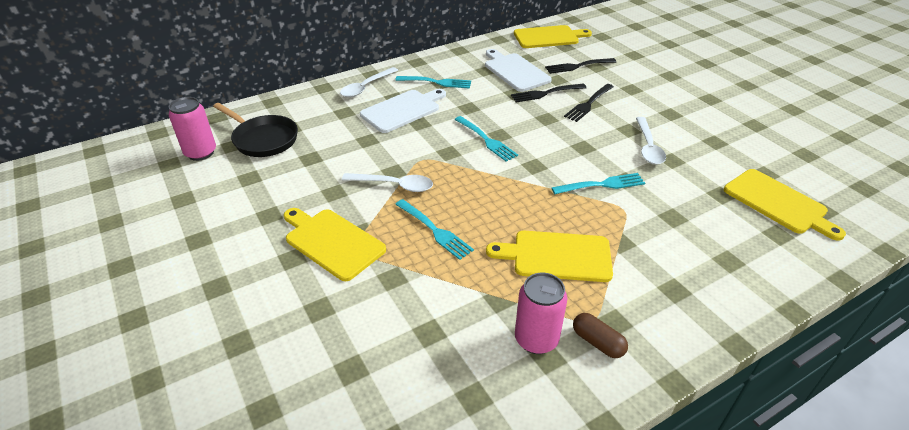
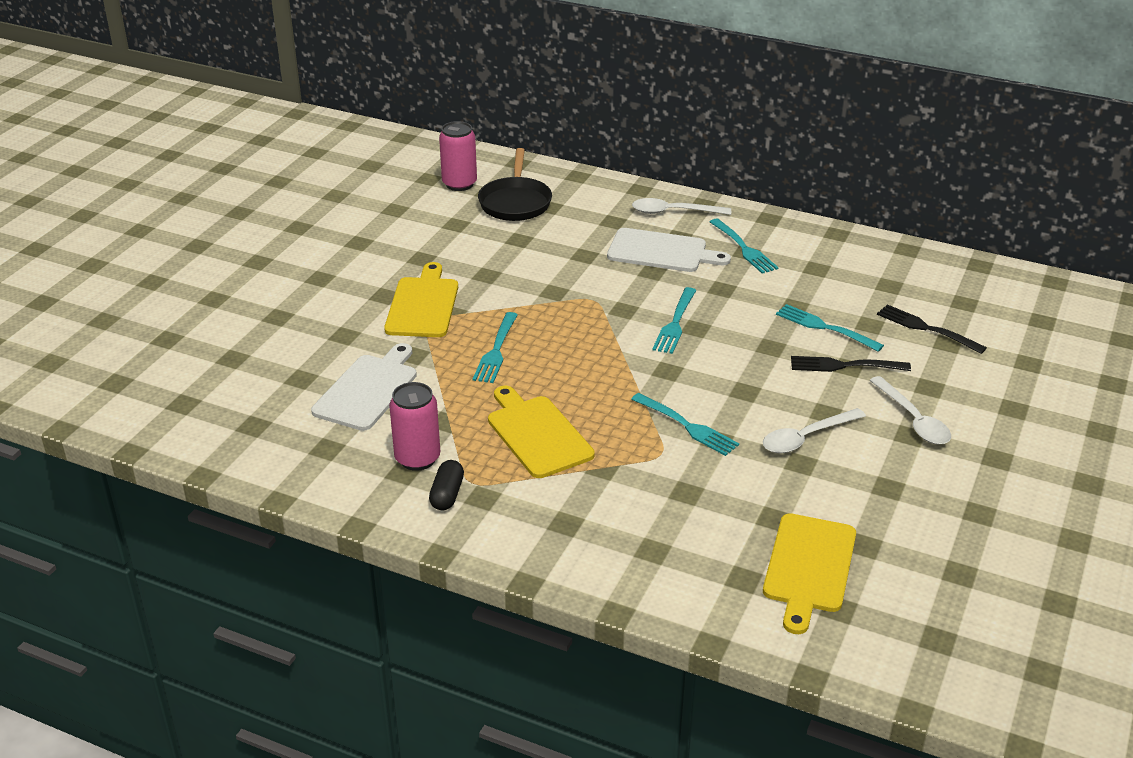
camera: 55 degrees right, 5 degrees down
white spoon [342,173,433,192] -> white spoon moved to [869,376,951,445]
white cutting board [485,49,552,92] -> white cutting board moved to [311,343,417,431]
black fork [511,84,587,103] -> turquoise fork [776,304,884,352]
yellow cutting board [514,25,592,48] -> none
brown capsule [573,313,628,358] -> black capsule [429,460,464,510]

